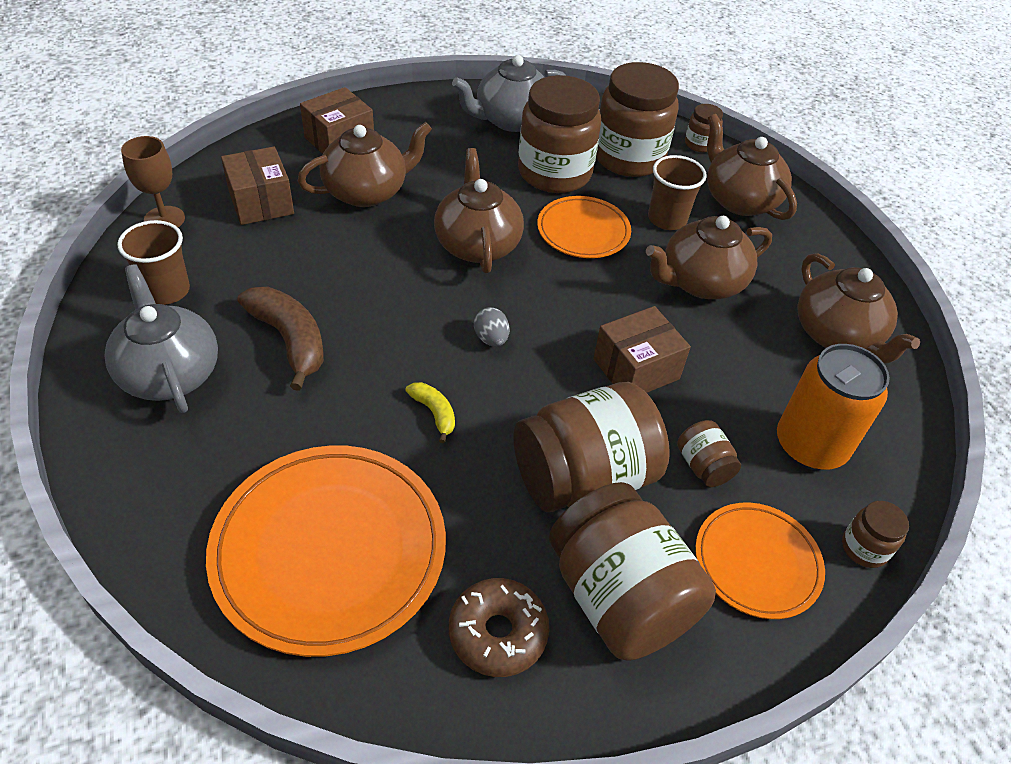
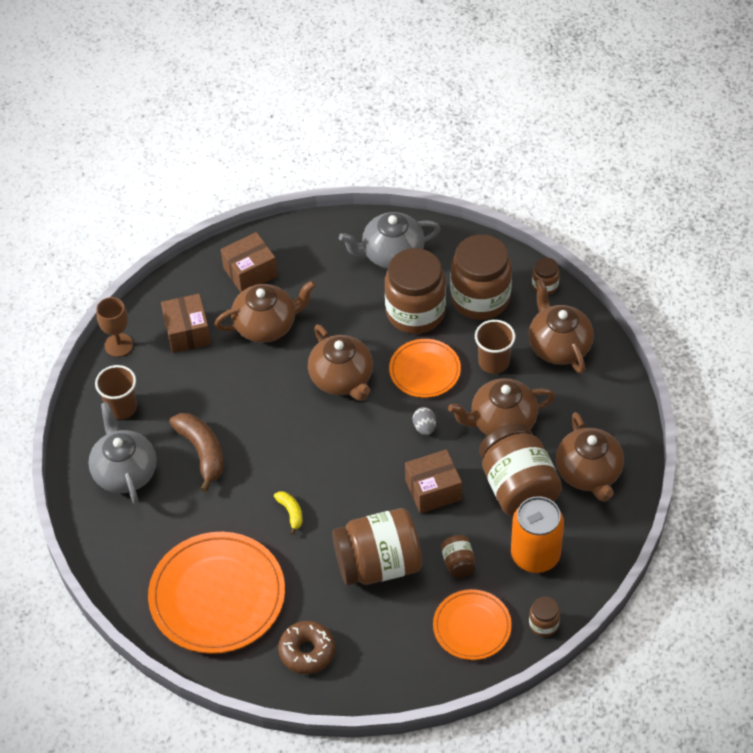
camera: 15 degrees right, 5 degrees up
brown teapot [434,148,524,273] -> brown teapot turned 150 degrees clockwise [308,324,373,401]
grey egg [474,307,509,347] -> grey egg moved to [413,407,436,435]
brown jar [549,482,716,661] -> brown jar moved to [479,423,562,517]

